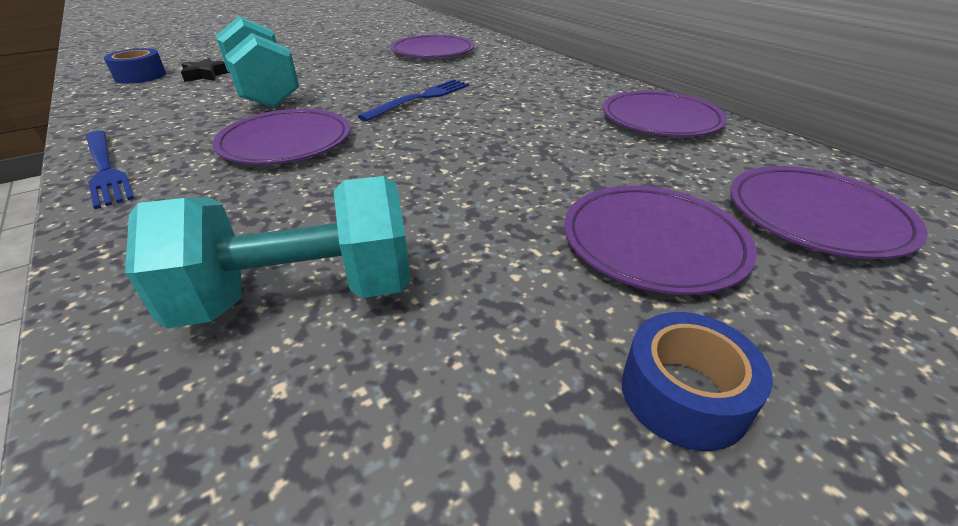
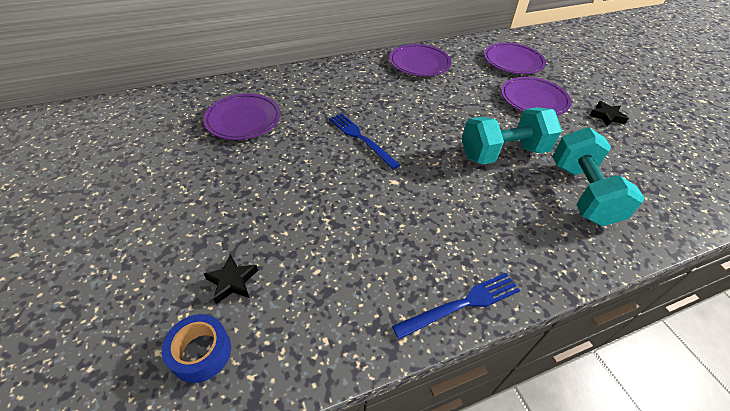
camera: 80 degrees left, 10 degrees up
purple plate [212,109,350,164] -> none
turquoise dumbbell [216,16,299,108] -> turquoise dumbbell moved to [462,107,562,165]
blue tape [622,312,773,451] -> black star [589,101,629,127]

